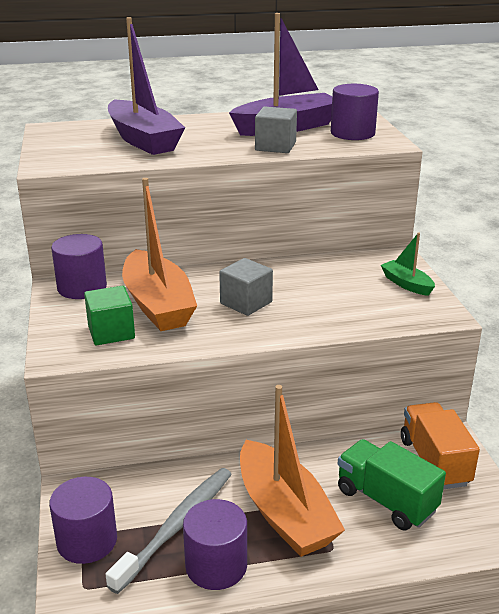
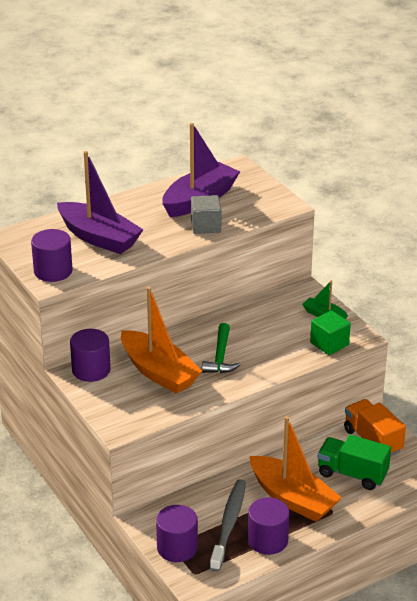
camera: 20 degrees left, 5 degrees up
green cube [84,286,135,345] -> green cube moved to [310,311,351,355]
grey cube [219,258,273,316] -> green hammer [202,323,241,373]
purple cylinder [331,84,379,140] -> purple cylinder moved to [31,229,73,282]

